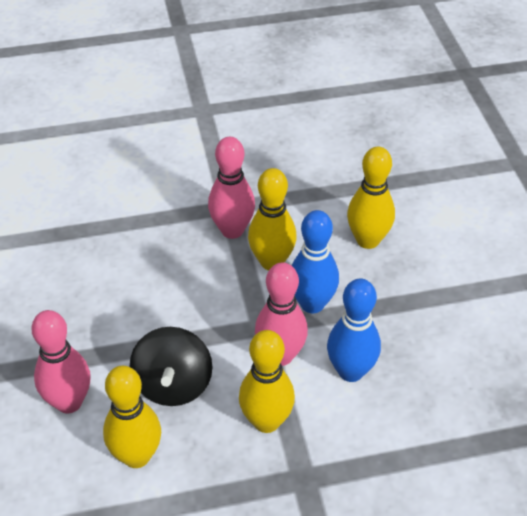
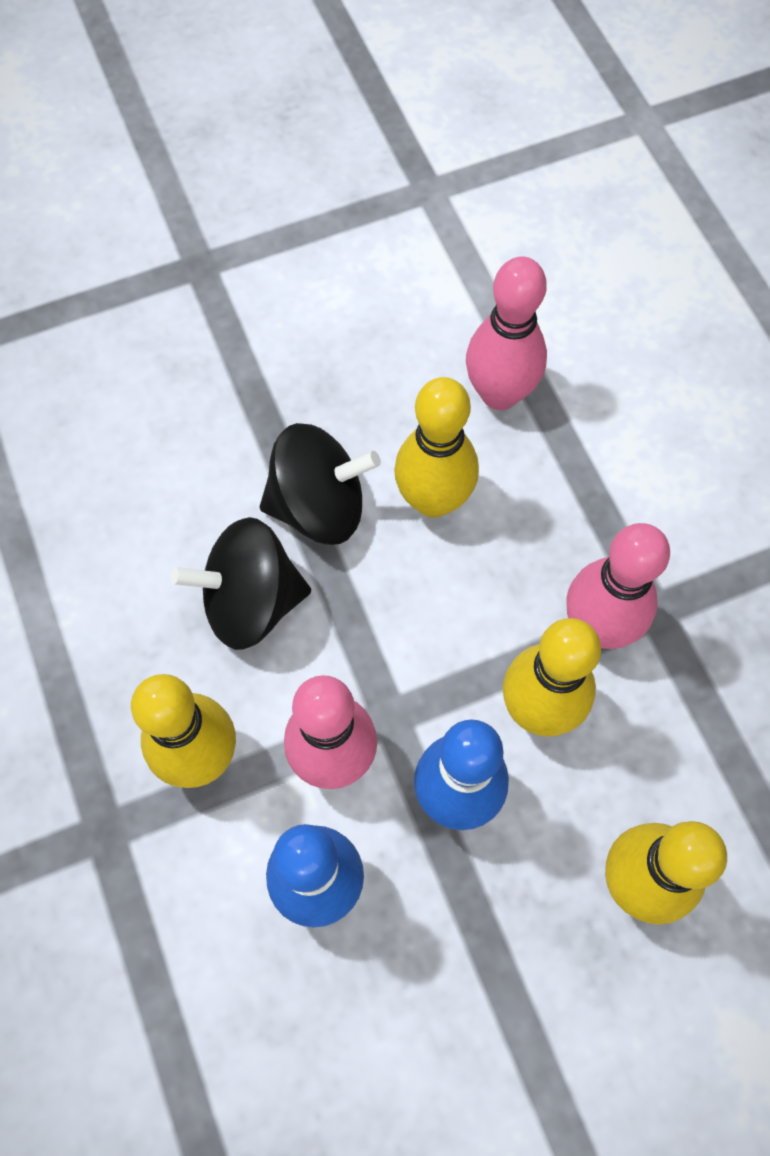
camera: 80 degrees right, 20 degrees up
pink bowling pin [31,310,91,413] -> pink bowling pin moved to [466,256,547,410]
yellow bowling pin [103,366,161,468] -> yellow bowling pin moved to [394,377,479,518]
none -> black spinning top [260,423,381,545]

